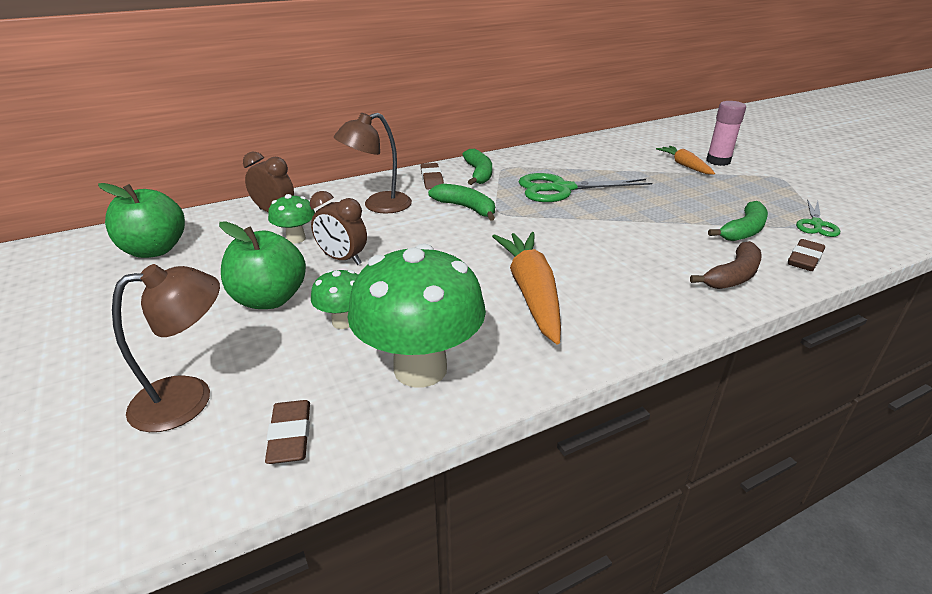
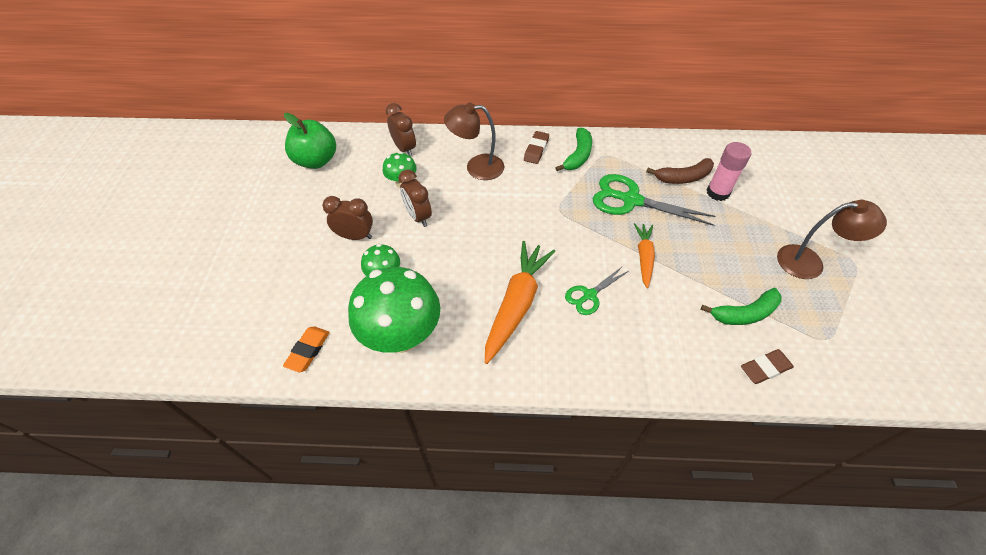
camera: 30 degrees right, 20 degrees up
brown lamp [112,264,220,432] -> brown lamp moved to [777,200,887,279]
green apple [219,221,306,309] -> brown clock [322,196,373,240]
brown eraser [265,400,310,464] -> orange eraser [283,326,330,372]
green banana [428,184,495,221] -> none
orange carrot [656,146,715,175] -> orange carrot moved to [634,223,655,288]
brown banana [690,241,762,289] -> brown banana moved to [646,158,714,184]
pink glue stick [706,101,746,166] -> pink glue stick moved to [707,142,751,201]
green scissors [796,200,840,237] -> green scissors moved to [565,266,629,315]

